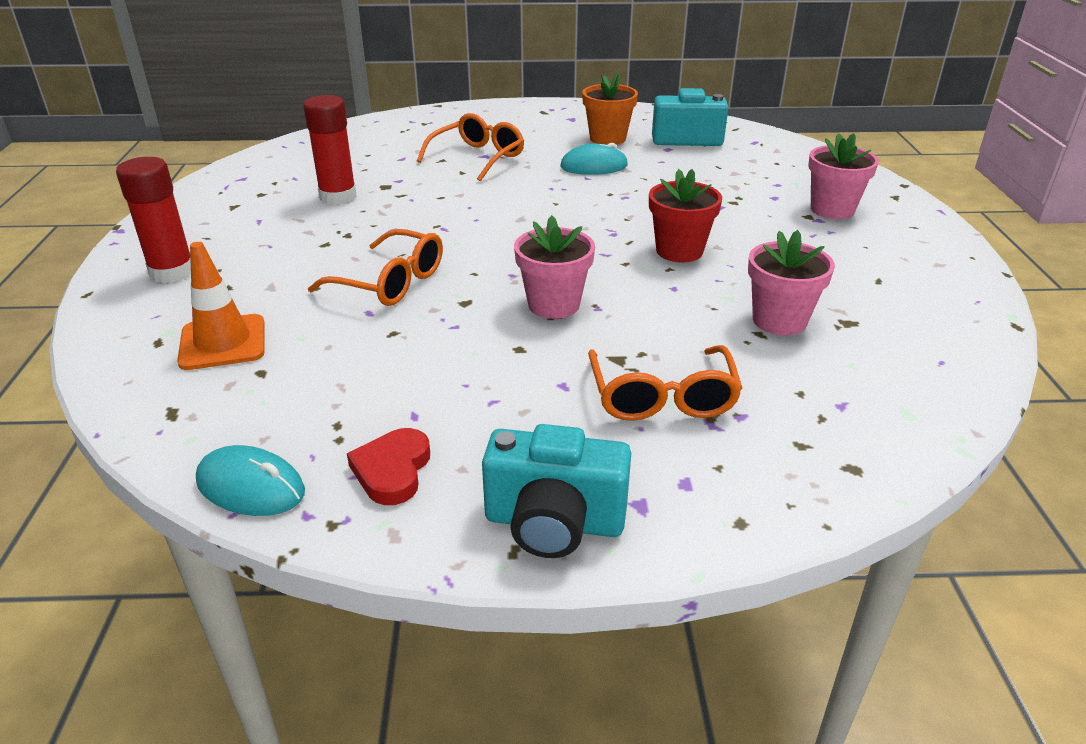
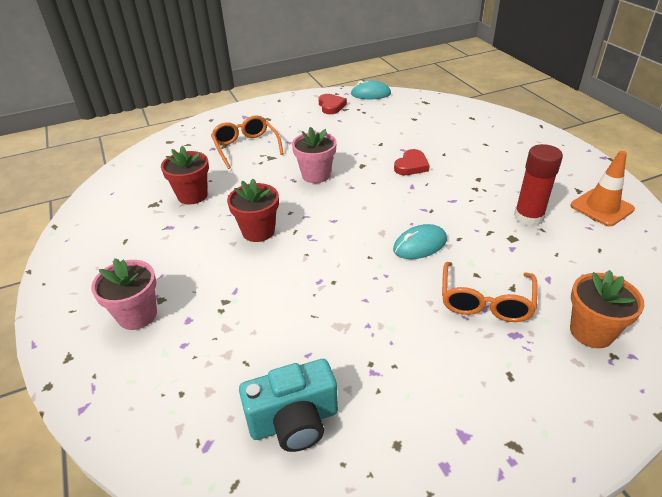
camera: 160 degrees right, 5 degrees up
red glue stick [116,157,191,283] -> none
orange traffic cone [177,242,265,370] -> orange traffic cone moved to [571,151,635,226]
orange glasses [308,229,443,306] -> red heart [394,149,430,175]
turquoise camera [482,424,631,558] -> none
turquoise mouse [560,143,628,175] -> turquoise mouse moved to [393,224,447,259]
orange flower pot [582,73,638,145] -> orange flower pot moved to [570,270,644,348]
pink flower pot [748,230,835,336] -> red flower pot [161,146,209,204]

